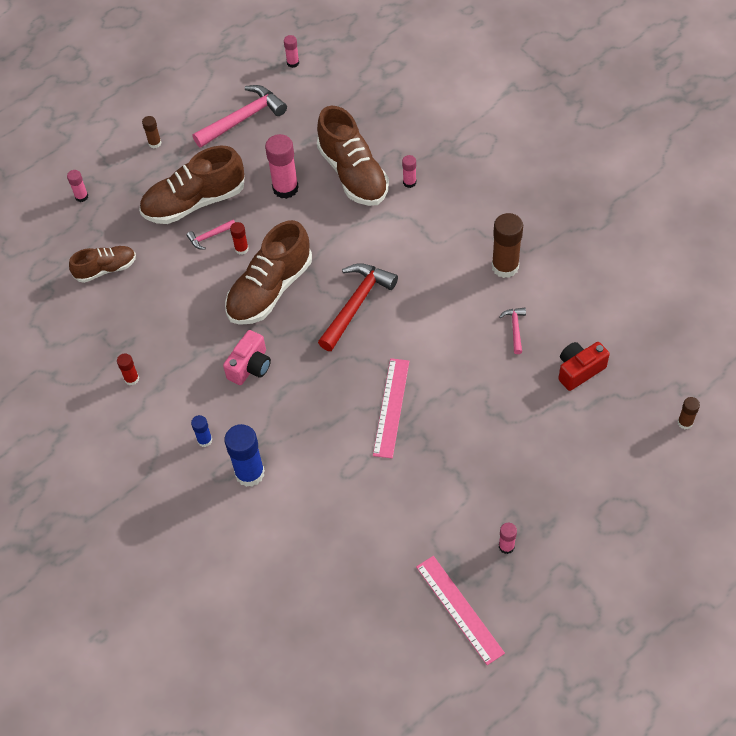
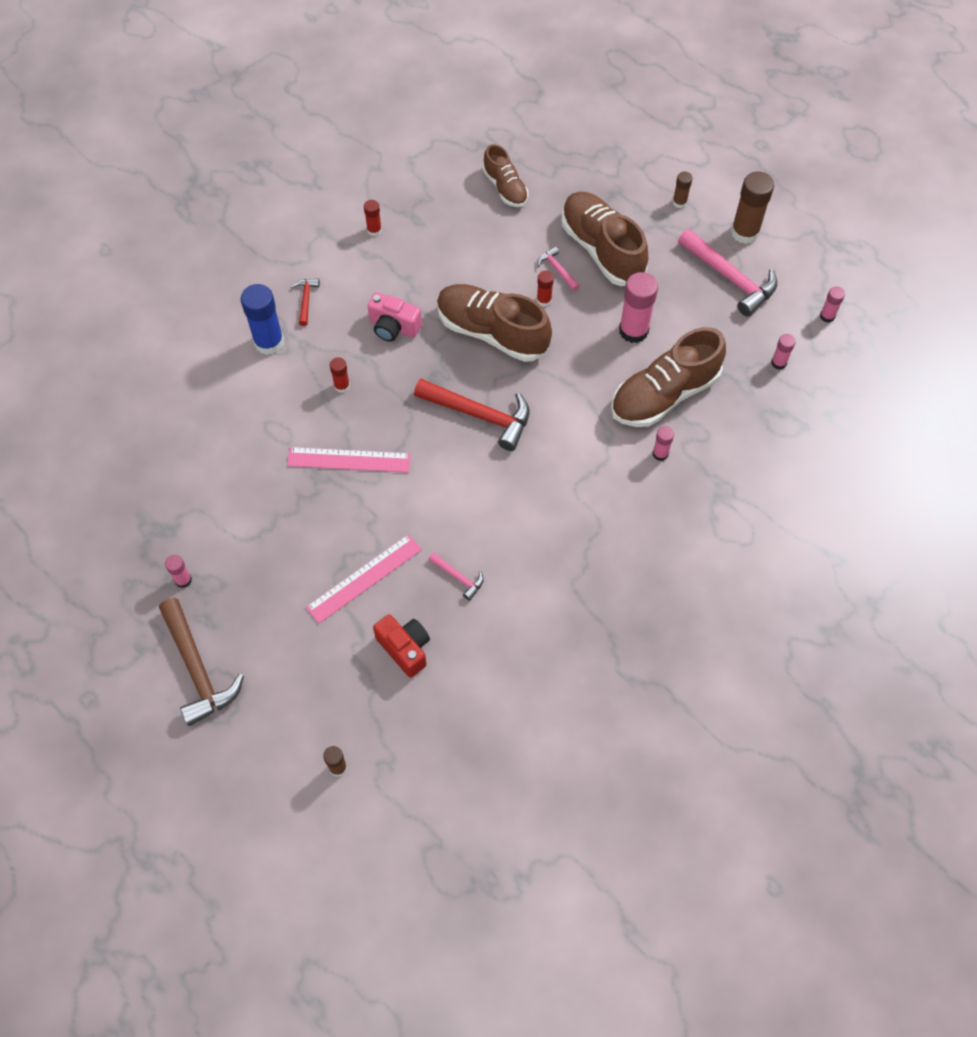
camera: 80 degrees right, 5 degrees up
pink glue stick [67,170,88,202] -> pink glue stick moved to [771,334,796,370]
blue glue stick [191,415,212,447] -> red hammer [291,279,320,326]
pink ruler [416,556,505,665] -> pink ruler moved to [306,534,422,624]
brown glue stick [492,213,523,278] -> brown glue stick moved to [731,172,774,244]
pink hammer [499,308,526,354] -> pink hammer turned 45 degrees clockwise [428,553,484,601]
none -> brown hammer [159,598,244,726]
none -> red glue stick [330,357,350,393]

